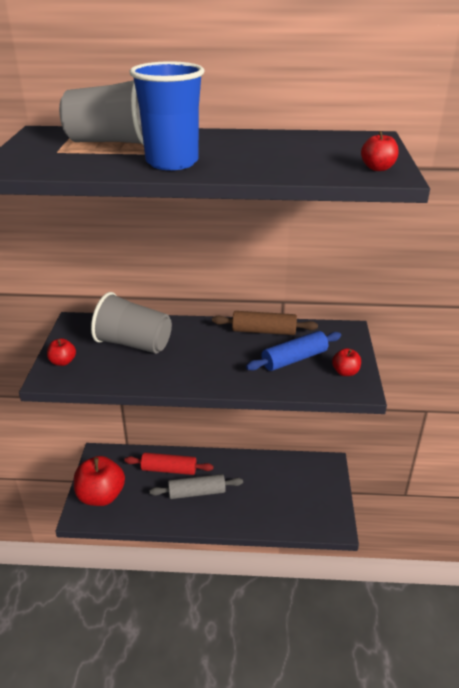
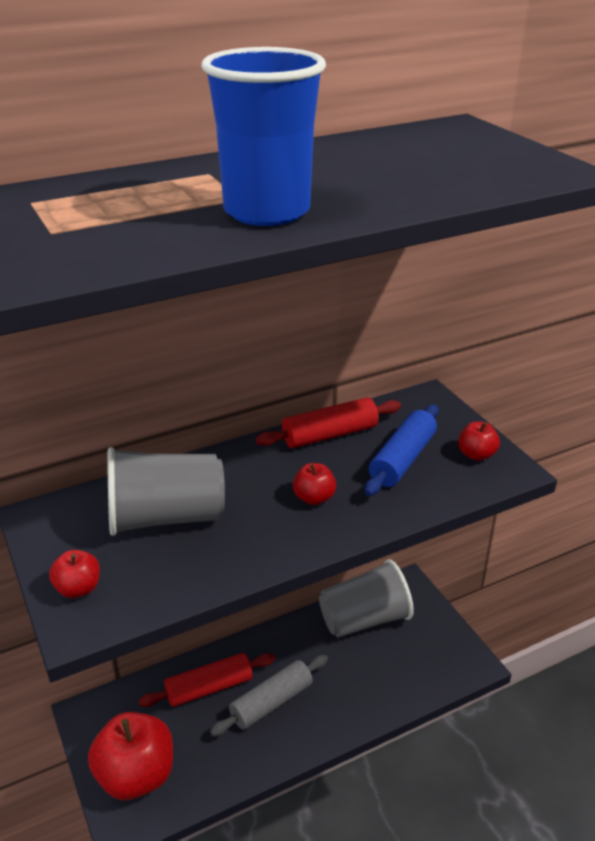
camera: 30 degrees left, 0 degrees up
grey cup [59,80,144,145] -> grey cup moved to [319,559,414,637]
brown rolling pin [212,311,318,335] -> red rolling pin [256,397,401,448]
red apple [361,131,399,171] -> red apple moved to [293,463,336,505]

